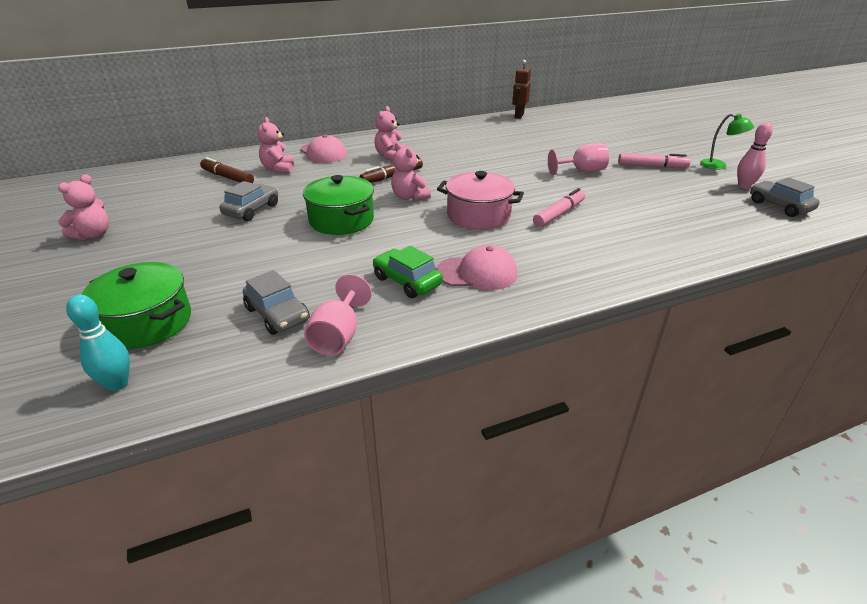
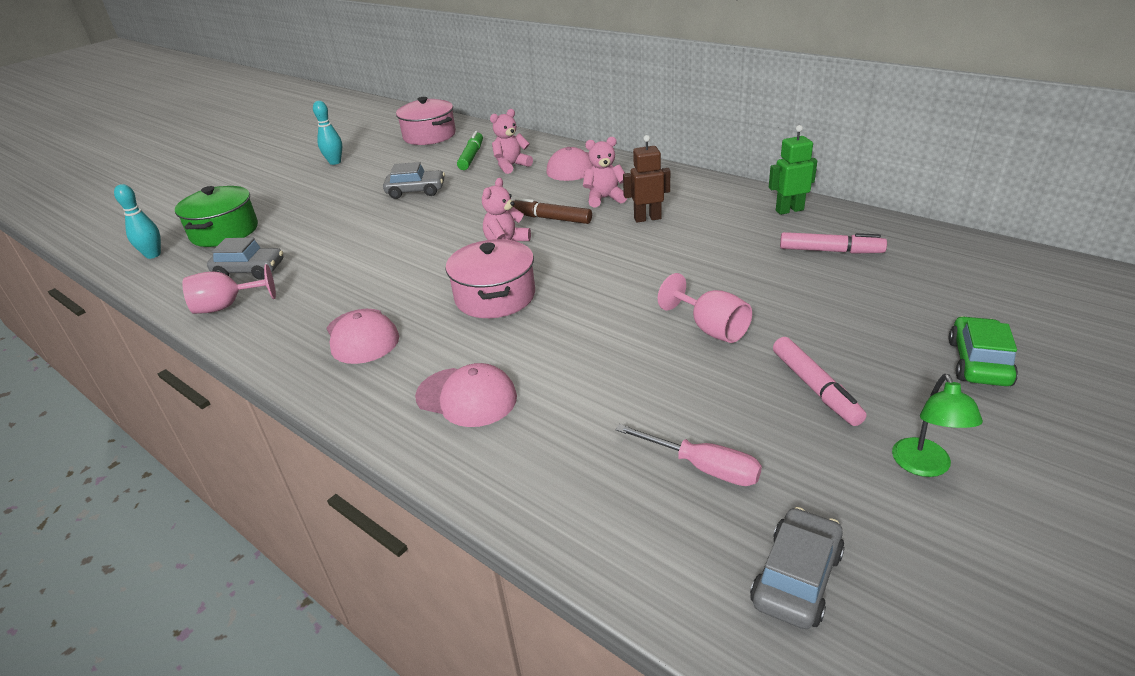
camera: 65 degrees right, 0 degrees up
pink teddy bear [58,174,109,240] -> turquoise bowling pin [313,101,342,165]
brown marker [200,157,254,183] -> green marker [457,131,483,170]
grey car [243,270,310,335] -> grey car turned 105 degrees counterclockwise [207,238,283,280]
green pot [303,175,374,235] -> none
green car [373,246,443,298] -> green car moved to [949,316,1018,386]
brown robot [512,60,531,119] -> brown robot moved to [623,135,670,222]
pink marker [533,188,585,227] -> pink marker moved to [780,232,887,254]
pink bowling pin [737,123,773,189] -> none
none -> pink pot [396,97,456,145]
none -> pink cap [415,363,517,427]
none -> pink screwdriver [615,424,762,486]
none -> green robot [769,125,817,215]

